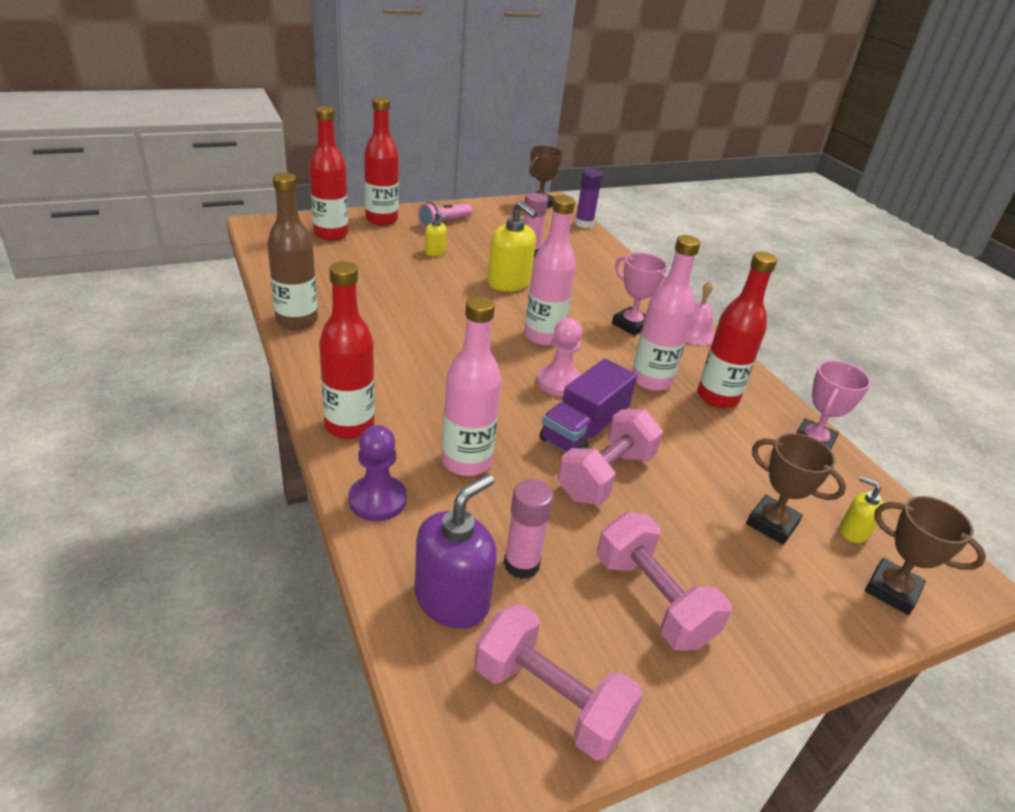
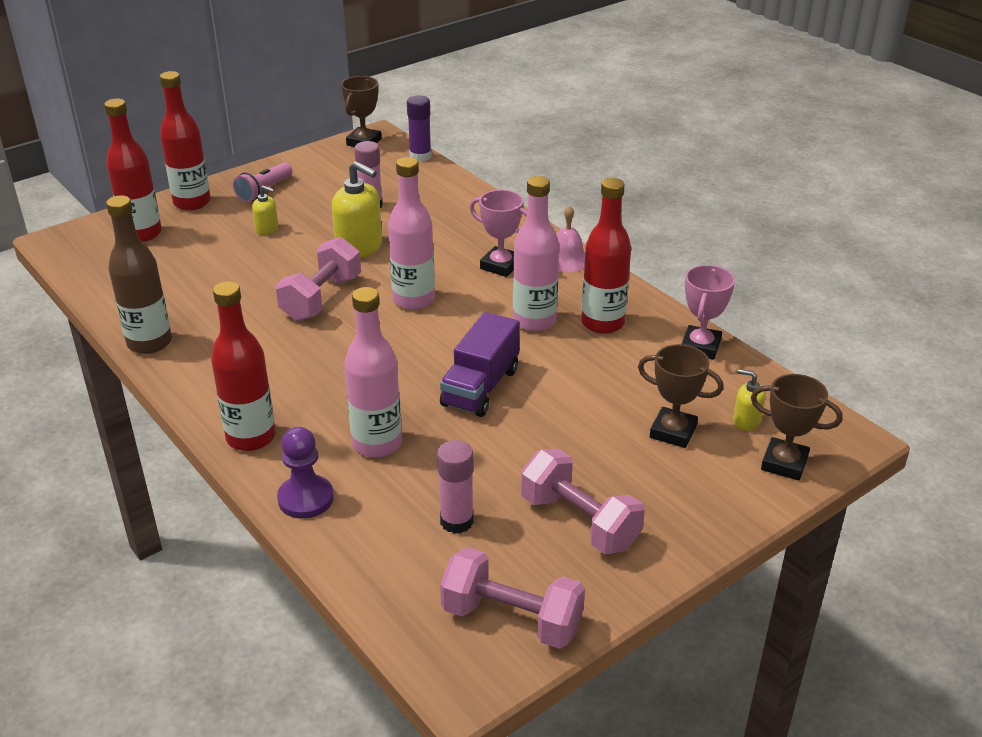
camera: 10 degrees left, 0 degrees up
purple soap dispenser [415,474,497,629] -> none
pink pawn [537,318,582,397] -> none
pink dumbbell [558,409,663,505] -> pink dumbbell moved to [276,237,361,321]

